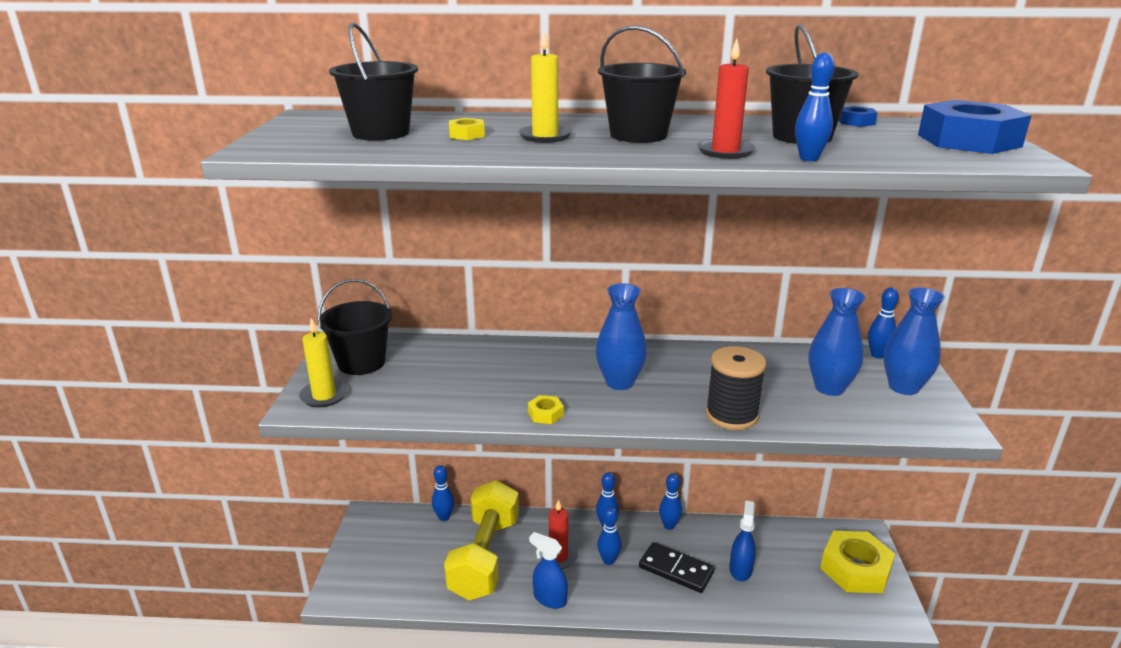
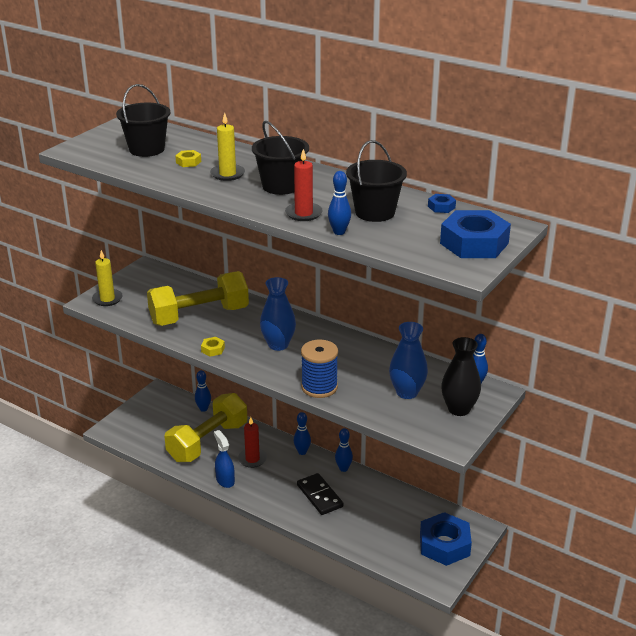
camera: 30 degrees right, 5 degrees up
black bucket [318,279,392,375] -> none
blue bowling pin [597,506,622,565] -> none
black spool [706,346,766,430] -> blue spool [301,340,338,398]
blue spray bottle [729,500,756,581] -> none
yellow nut [820,531,895,593] -> blue nut [420,512,472,566]
blue vase [883,287,945,395] -> black vase [441,337,481,416]
none -> yellow dumbbell [147,271,249,326]

